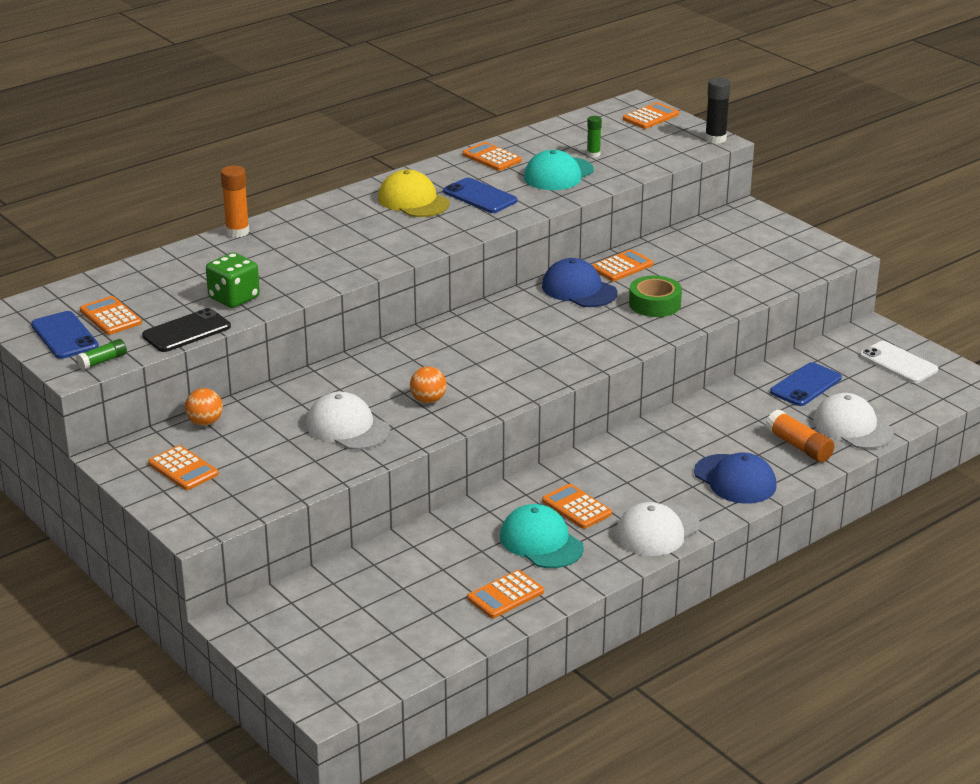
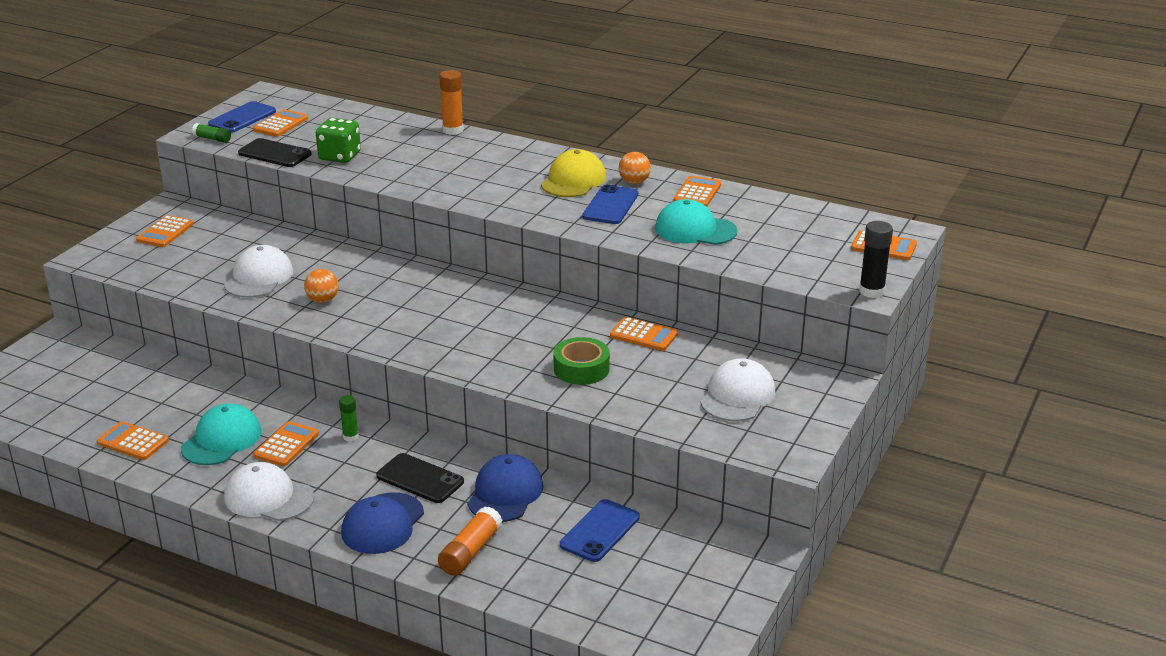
camera: 65 degrees right, 0 degrees up
orange ball [185,388,223,426] -> orange ball moved to [619,152,651,184]
blue cap [542,258,617,307] -> blue cap moved to [468,454,543,522]
green glue stick [587,116,602,158] -> green glue stick moved to [339,395,359,441]
blue phone [770,362,842,406] -> blue phone turned 75 degrees counterclockwise [560,499,640,562]
white cap [813,393,894,449] -> white cap moved to [701,358,775,421]
white phone [860,341,938,383] -> none
none -> black phone [376,453,464,503]

